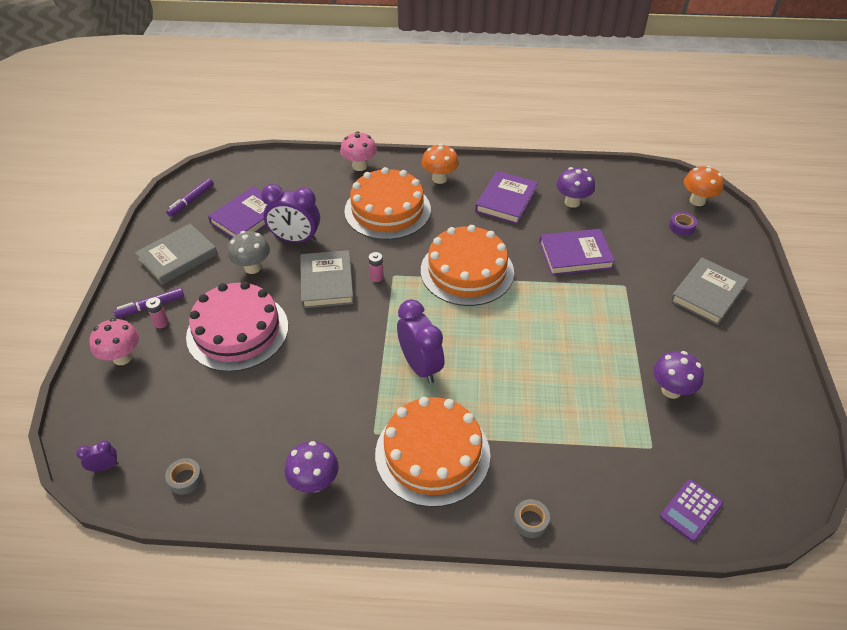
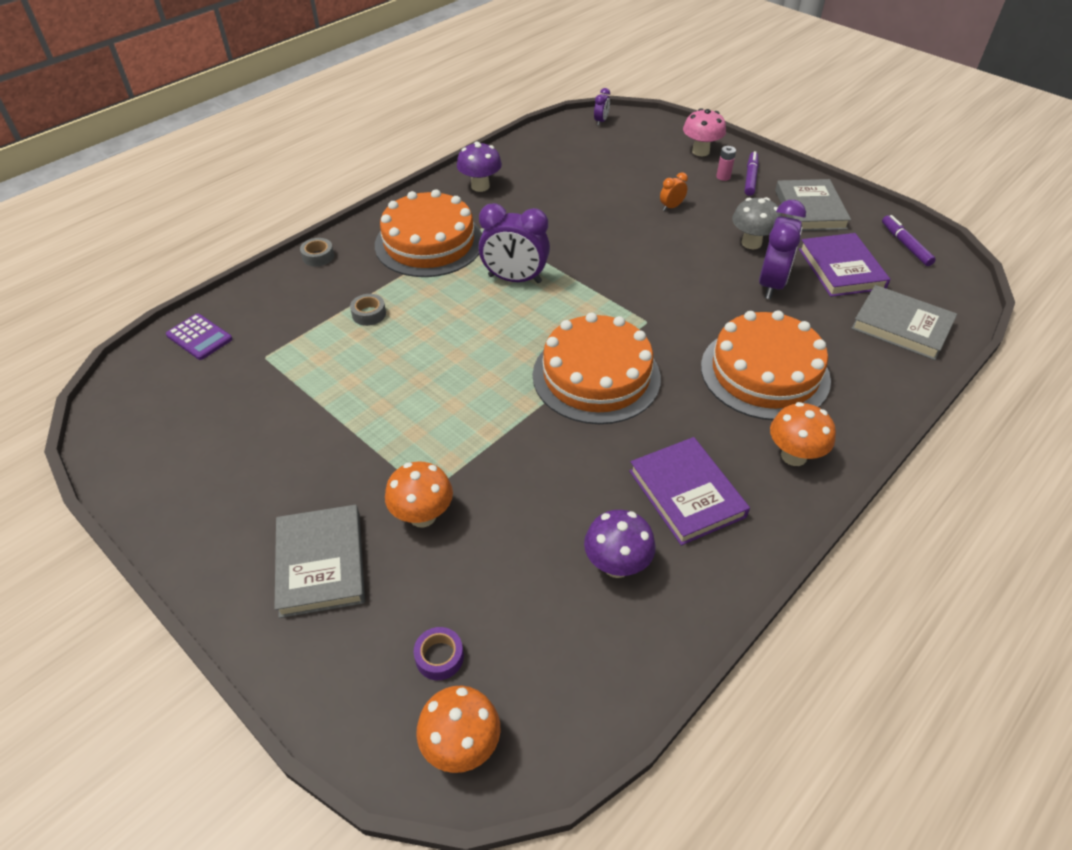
camera: 130 degrees right, 0 degrees up
grey tape [165,458,203,495] -> grey tape moved to [350,294,386,326]
pink cake [186,281,288,372] -> orange clock [660,172,688,211]
purple clock [261,184,320,243] -> purple clock turned 150 degrees clockwise [759,200,806,299]
grey book [300,250,354,308] -> grey book moved to [851,285,957,360]
pink mushroom [340,131,377,171] -> none
pink battery [369,252,384,282] -> none
purple book [539,229,615,275] -> none
purple mushroom [653,351,704,399] -> none
purple calculator [660,479,723,542] -> purple calculator turned 135 degrees clockwise [166,313,232,360]
none -> orange mushroom [385,461,453,528]

